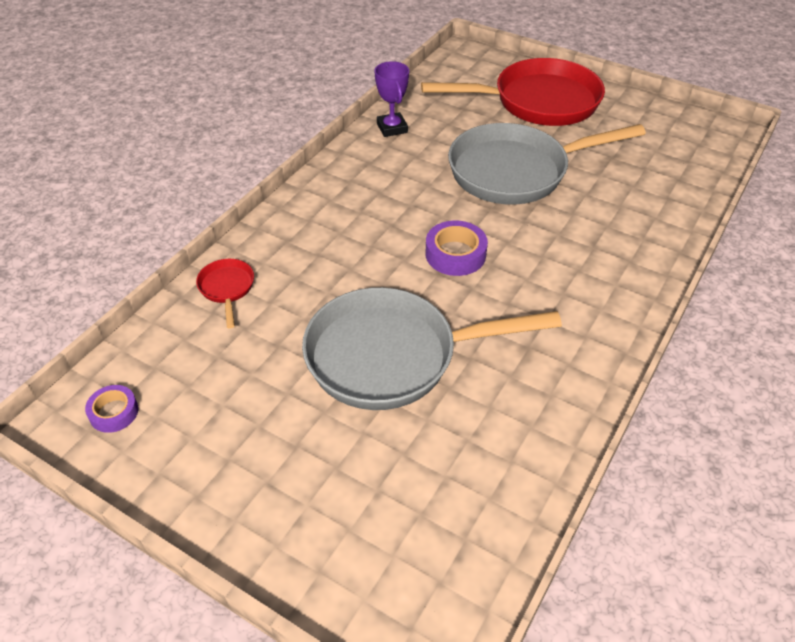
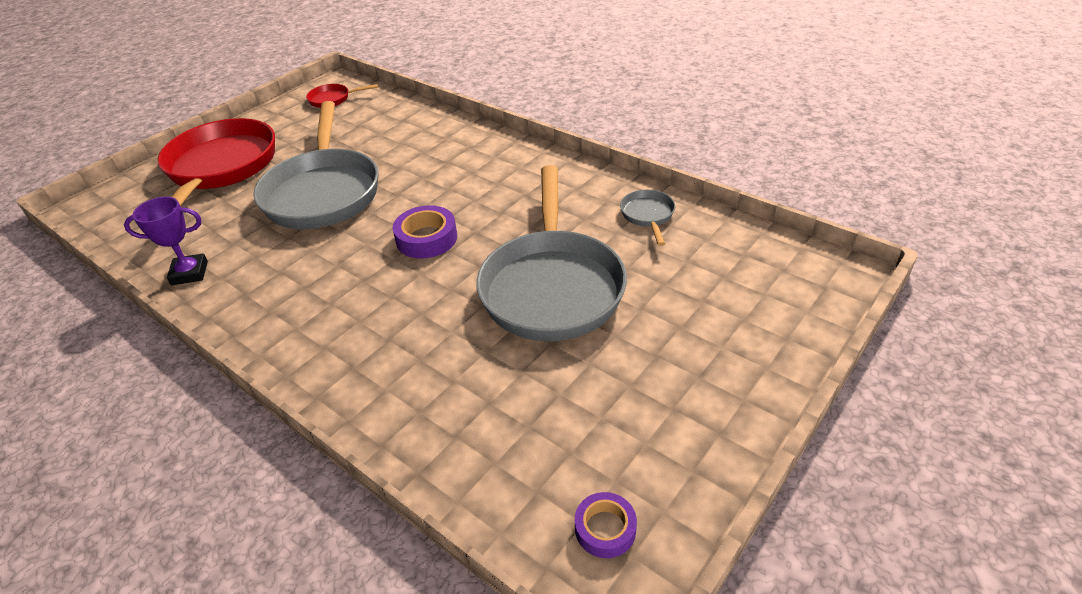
camera: 80 degrees left, 5 degrees down
red pan [196,259,254,328] -> red pan moved to [306,84,378,108]
none -> grey pan [620,190,675,246]

